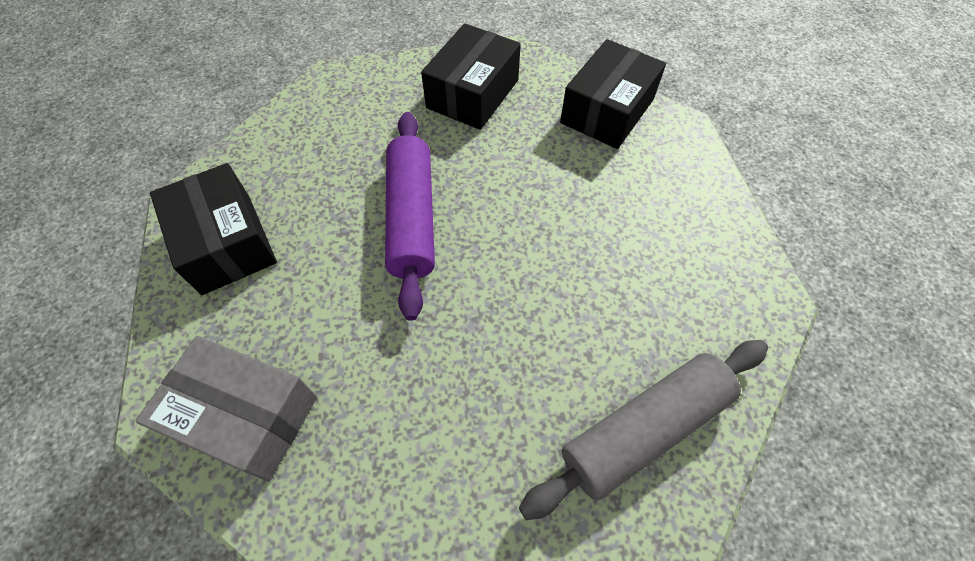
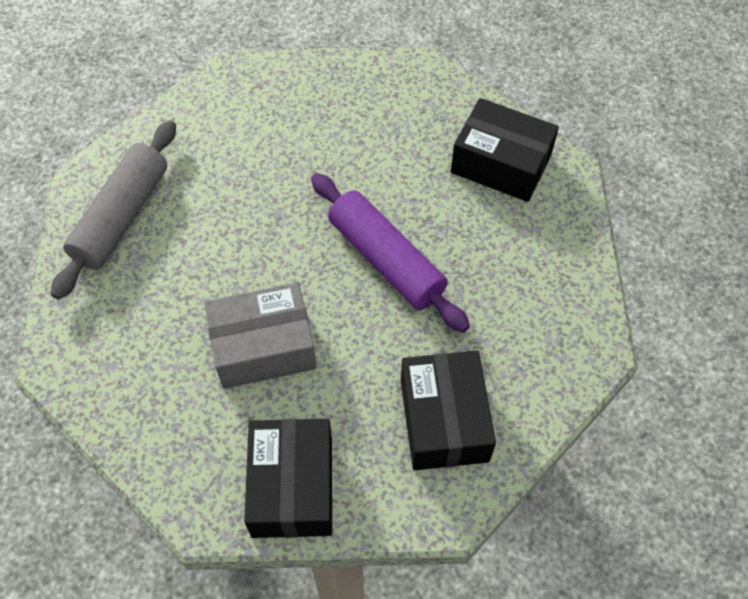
camera: 145 degrees right, 0 degrees up
grey box [135,336,317,482] -> grey box moved to [204,282,316,389]

